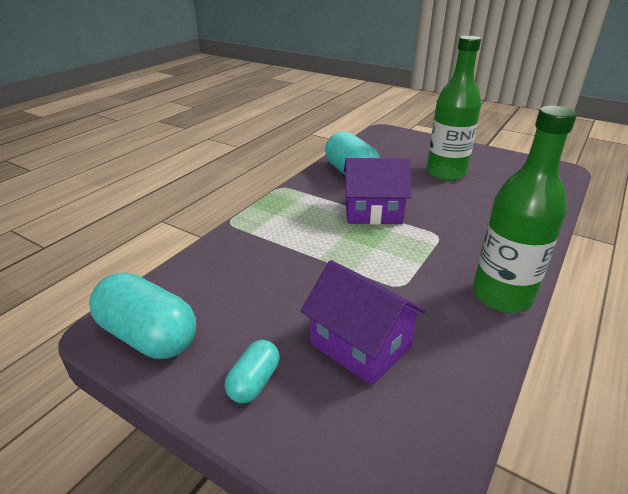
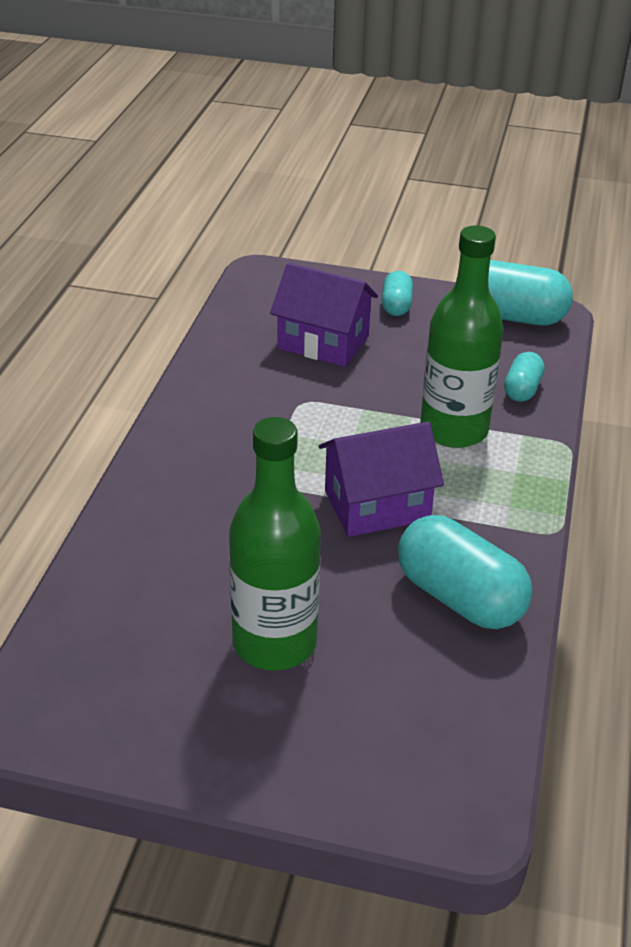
camera: 160 degrees right, 5 degrees up
green bottle [473,106,577,313] -> green bottle moved to [420,225,504,448]
none -> turquoise capsule [504,352,545,402]

